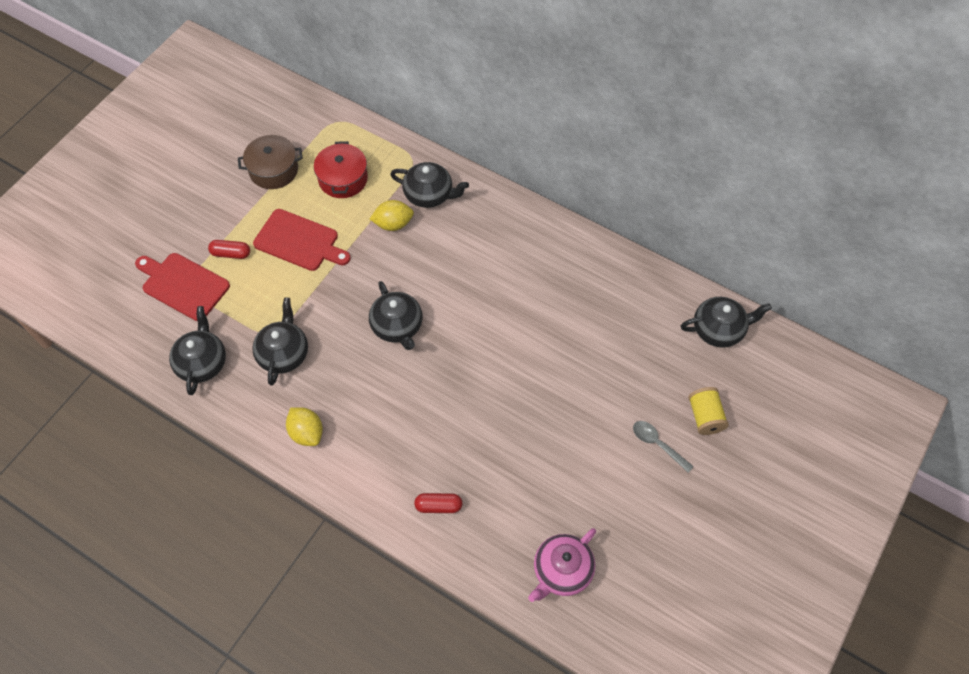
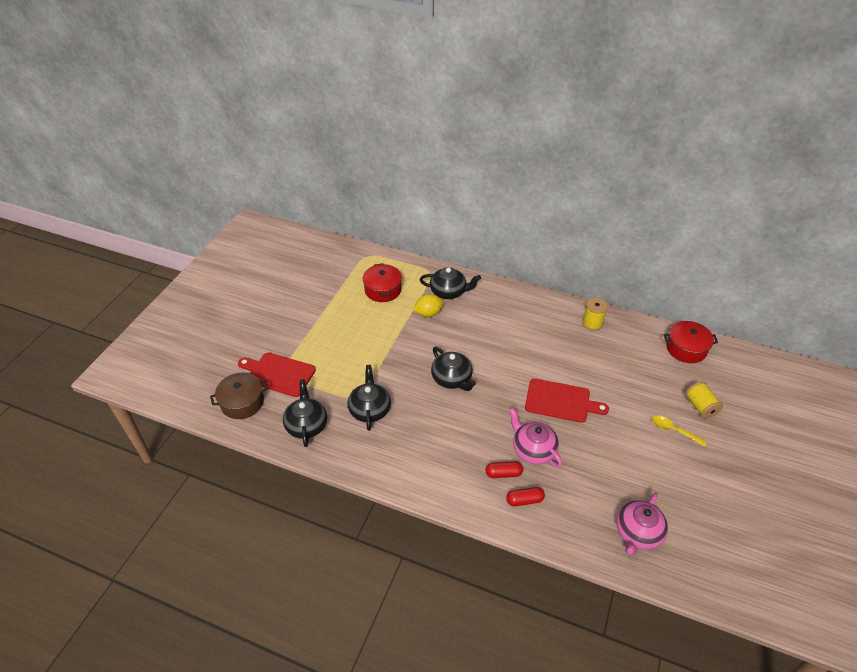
camera: 10 degrees left, 15 degrees down
red capsule [208,240,250,259] -> red capsule moved to [486,461,523,478]
brown pot [238,135,303,189] -> brown pot moved to [210,372,268,419]
red cutting board [253,209,351,271] -> red cutting board moved to [525,378,609,423]
yellow lemon [286,407,323,446] -> none
grey spoon [633,421,694,473] -> yellow spoon [652,415,707,446]
black teapot [681,297,772,348] -> red pot [664,321,718,363]
none -> pink teapot [509,408,562,468]
none -> yellow spool [582,298,608,331]

